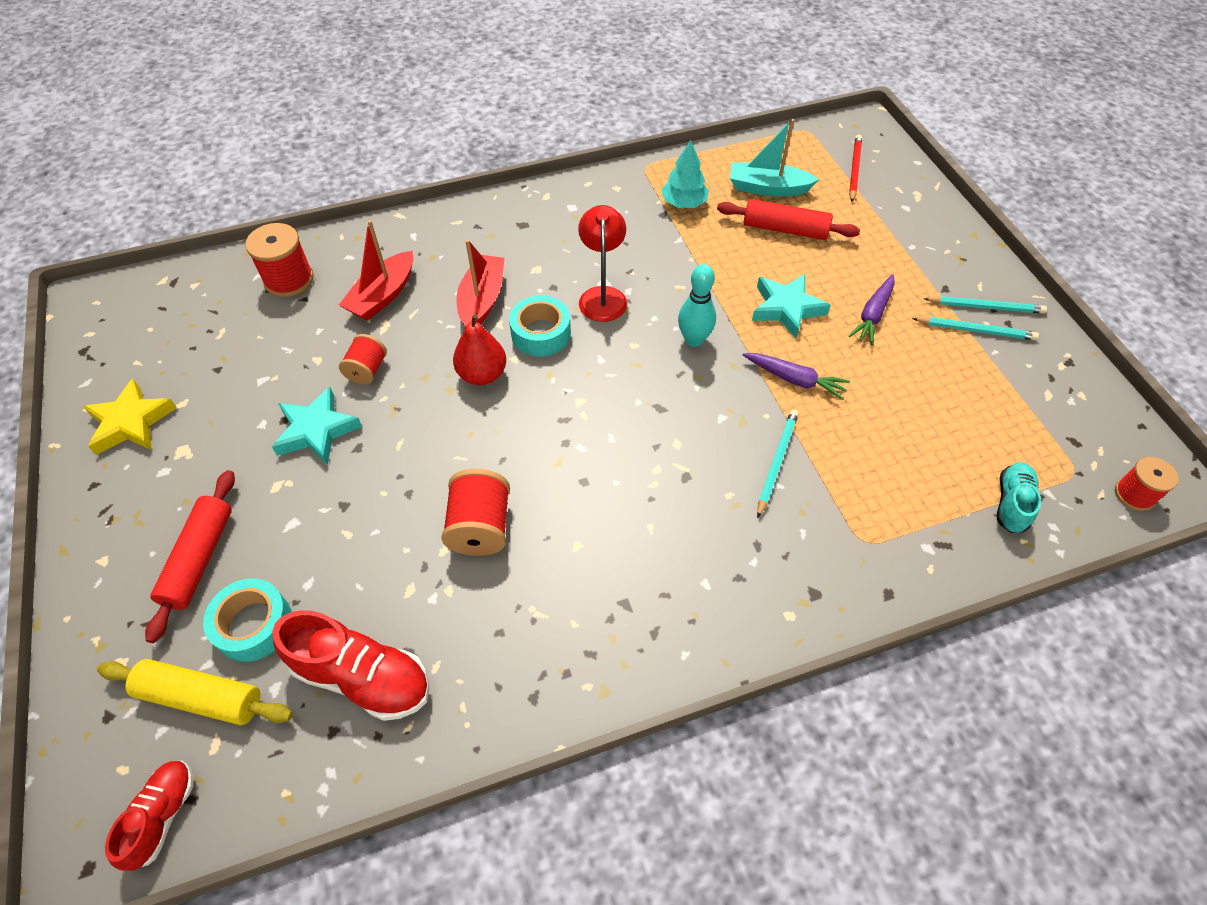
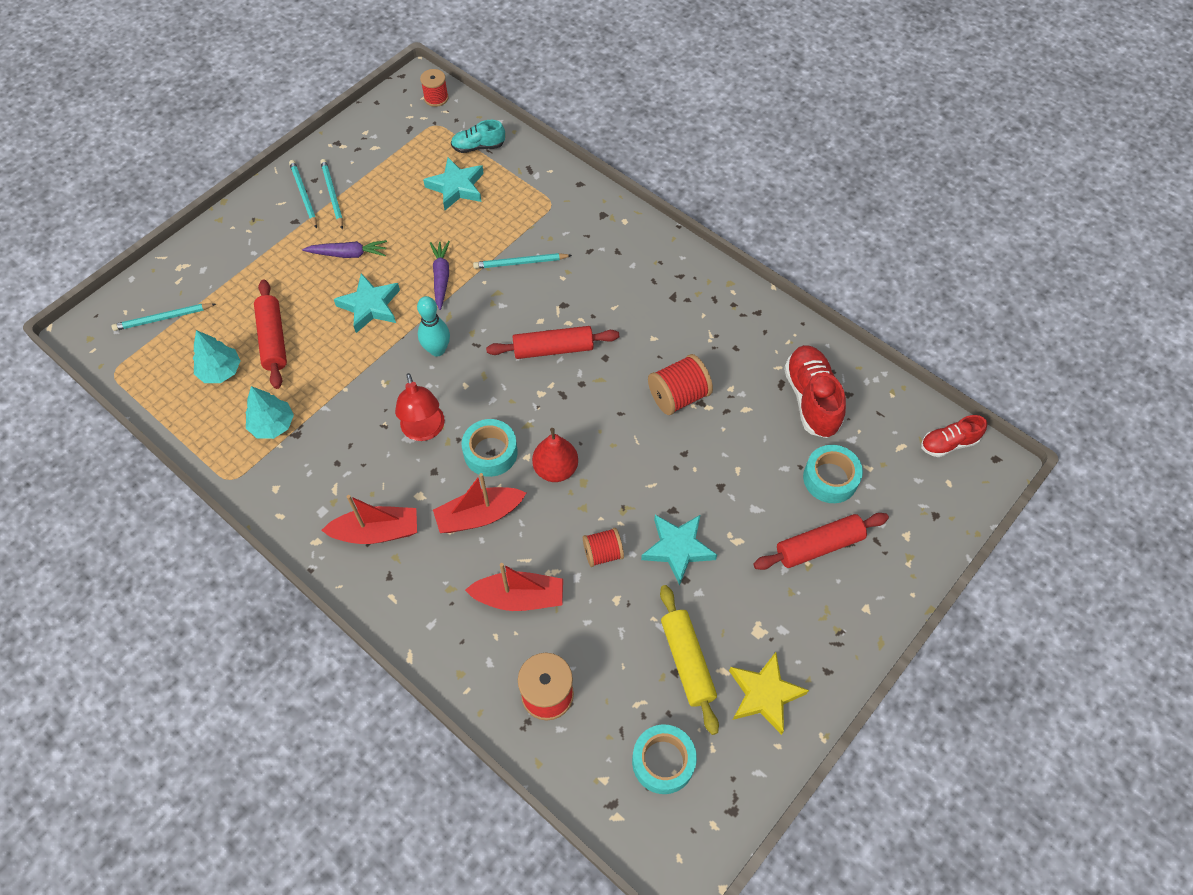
camera: 120 degrees left, 5 degrees up
yellow rolling pin [97,659,293,725] -> yellow rolling pin moved to [660,585,719,735]
red lamp [578,205,627,322] -> red lamp turned 75 degrees counterclockwise [395,373,445,441]
turquoise boat [730,119,819,197] -> turquoise tree [193,330,241,383]
red pencil [849,135,862,202] -> turquoise pencil [112,303,216,331]
none -> red boat [321,495,417,544]
none -> turquoise star [423,158,484,210]
none -> red rolling pin [486,326,619,359]
none -> turquoise tape [632,725,697,794]

